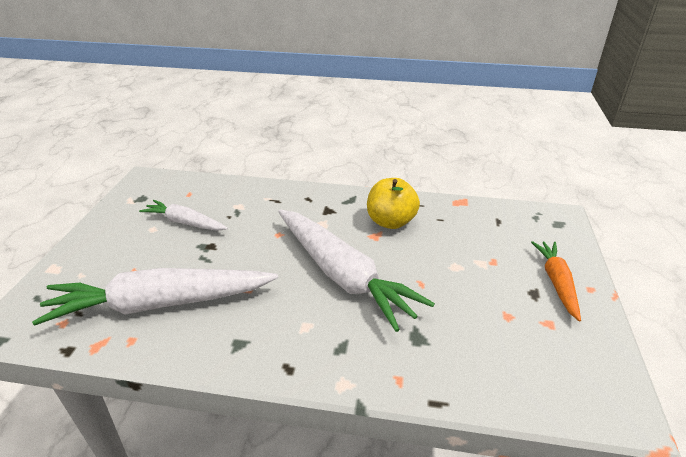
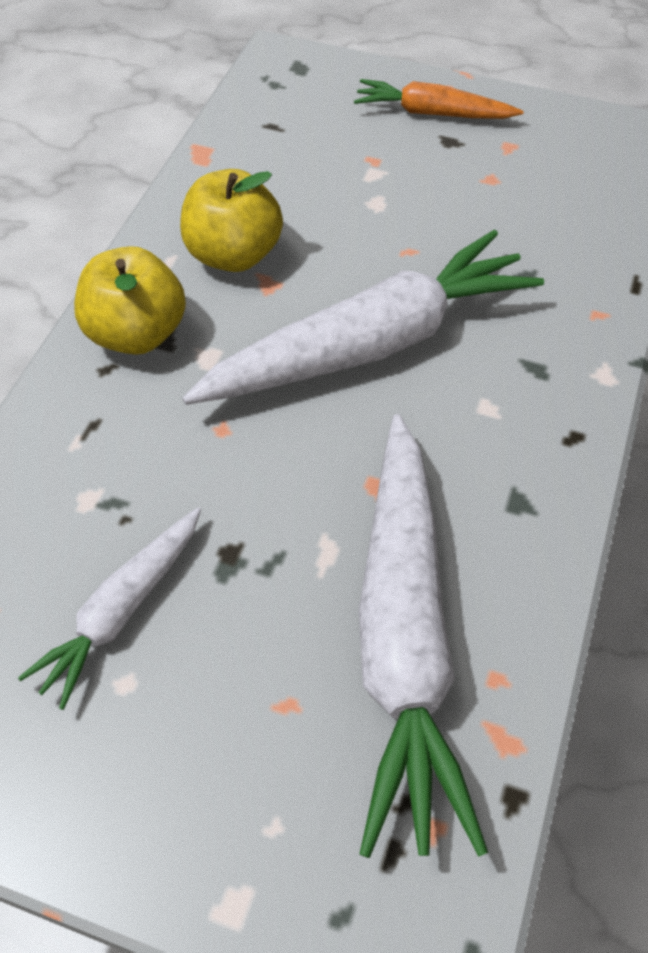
camera: 80 degrees left, 20 degrees up
none -> yellow apple [74,246,186,355]

